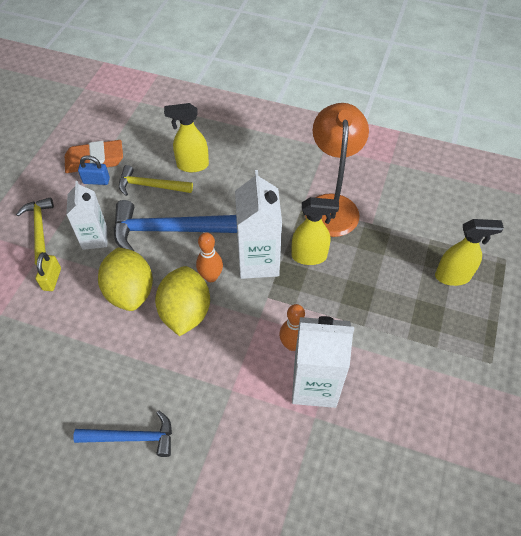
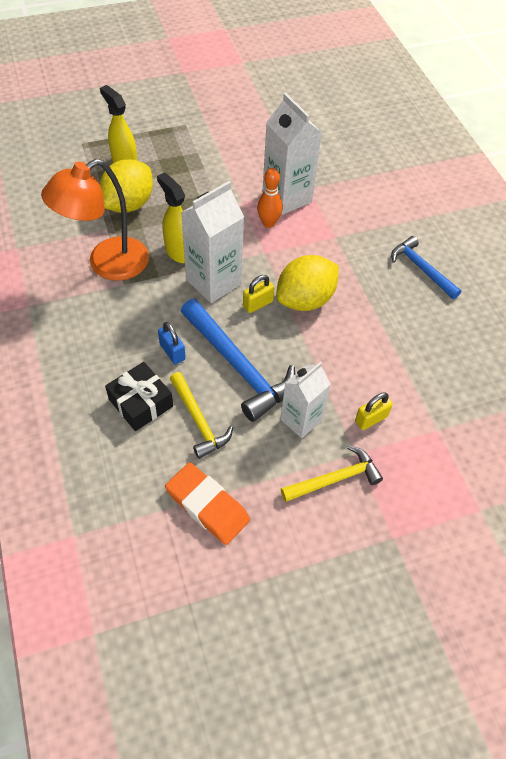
camera: 130 degrees left, 0 degrees up
yellow hammer [16,197,54,265] -> yellow hammer turned 150 degrees counterclockwise [281,445,383,502]
blue padlock [78,155,110,185] -> blue padlock moved to [158,322,186,364]
yellow lemon [98,247,153,311] -> yellow lemon moved to [100,159,153,213]
yellow spray bottle [164,103,209,172] -> black gift [105,362,173,431]
orange bowling pin [196,232,223,282] -> yellow padlock [243,275,275,313]

